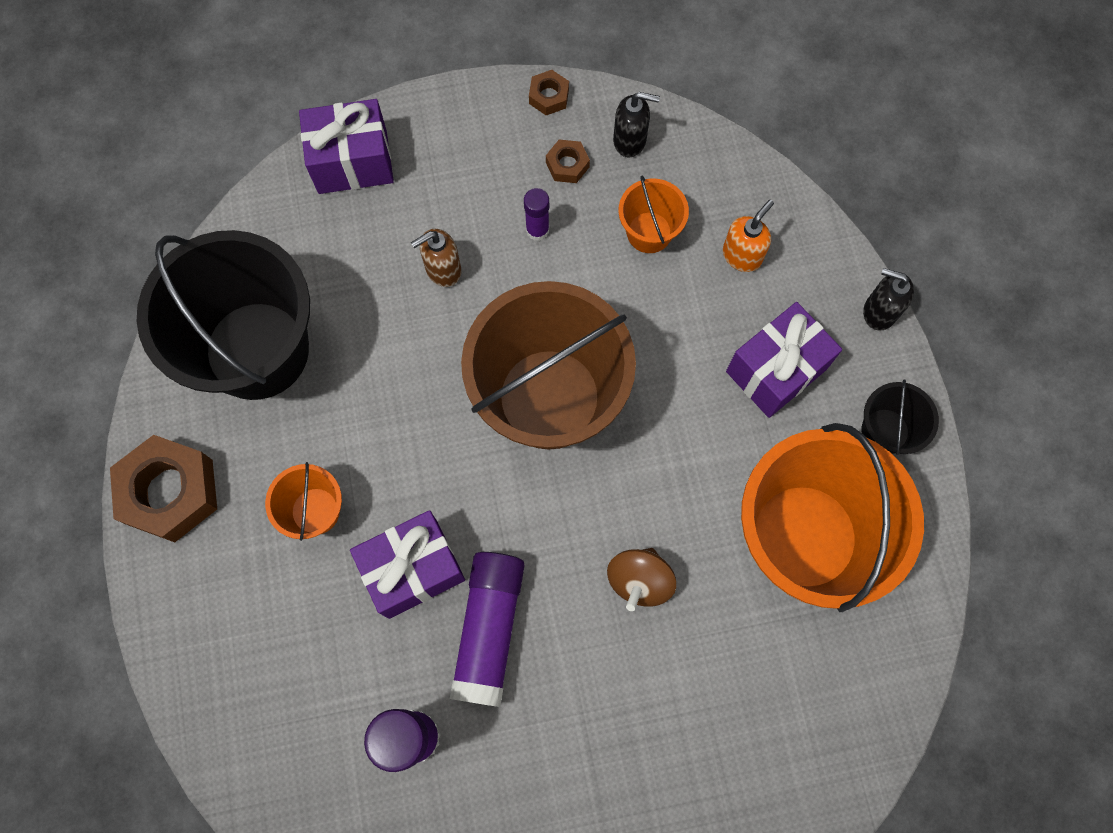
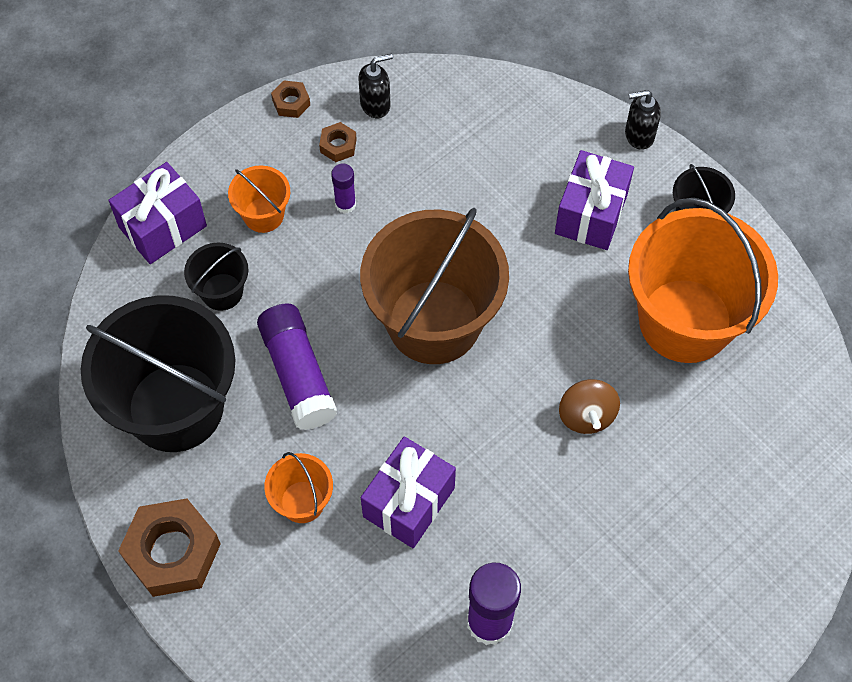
camera: 30 degrees left, 10 degrees down
brown soap dispenser [411,229,461,287] -> none
purple glue stick [450,552,525,707] -> purple glue stick moved to [257,303,337,430]
orange bucket [618,176,689,253] -> orange bucket moved to [228,165,290,233]
orange soap dispenser [723,200,774,272] -> none
none -> black bucket [184,243,248,311]

